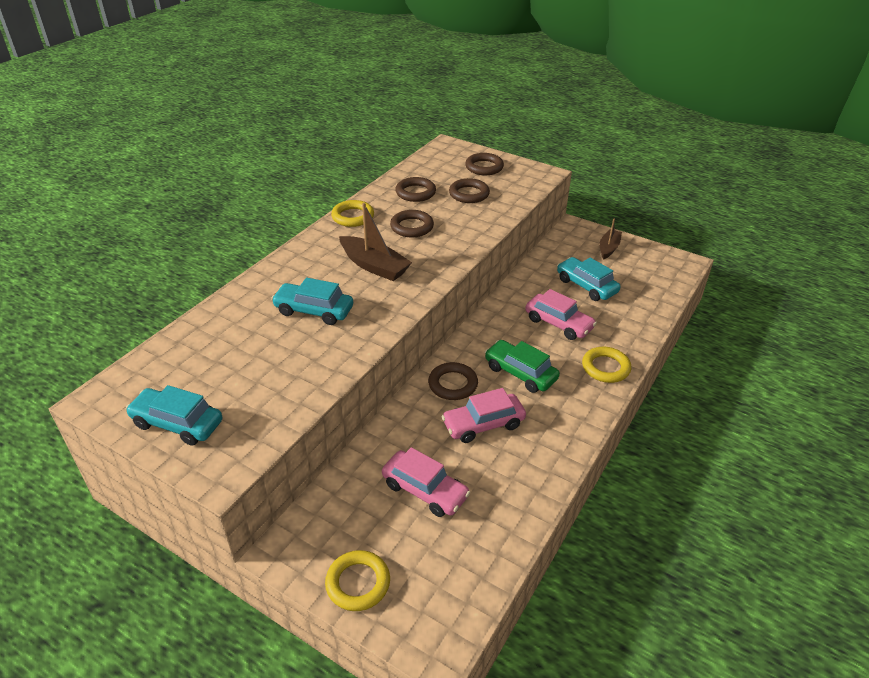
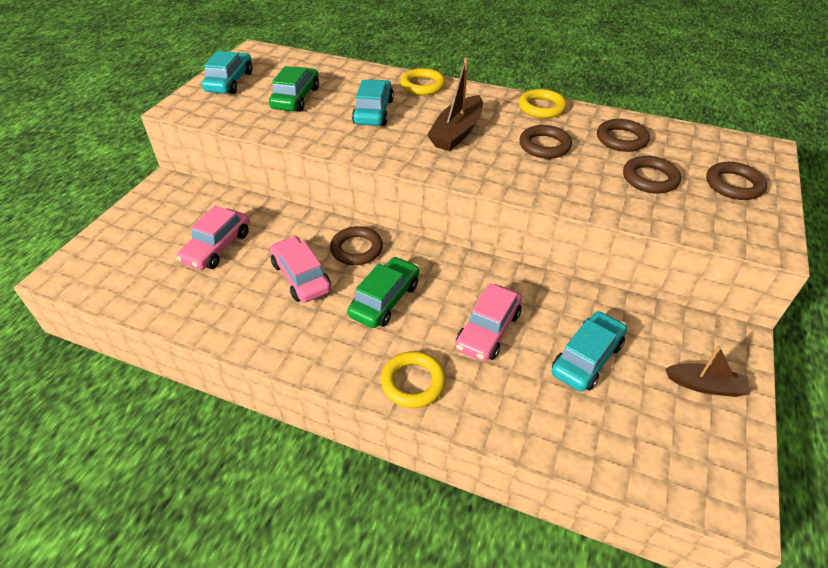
camera: 80 degrees right, 5 degrees up
yellow ring [325,550,390,611] -> yellow ring moved to [400,68,446,95]
none -> green car [269,66,319,112]

